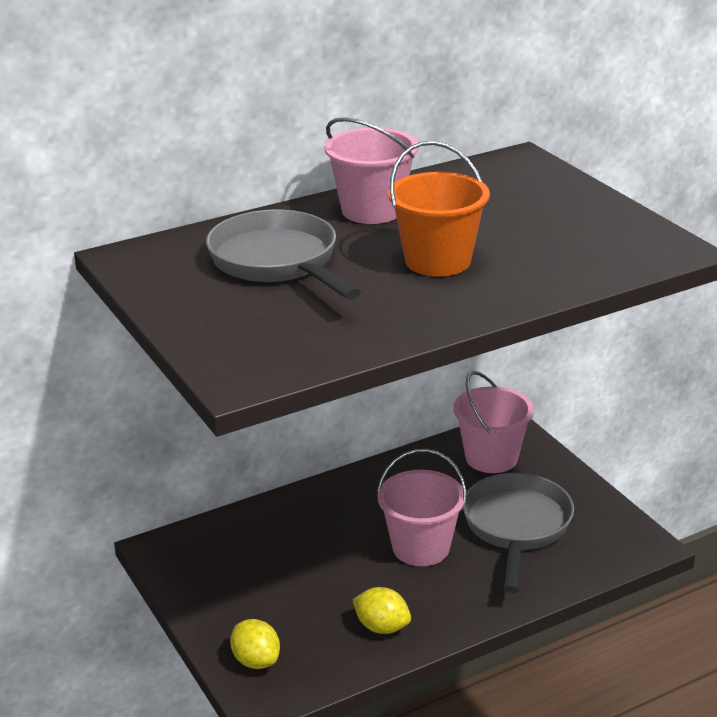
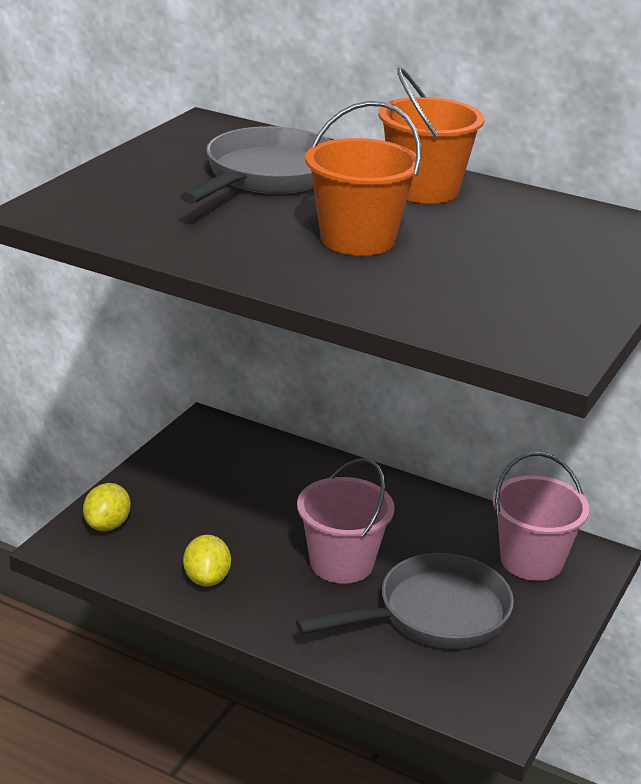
camera: 55 degrees right, 0 degrees up
pink bucket [324,117,418,224] -> orange bucket [378,67,485,204]

